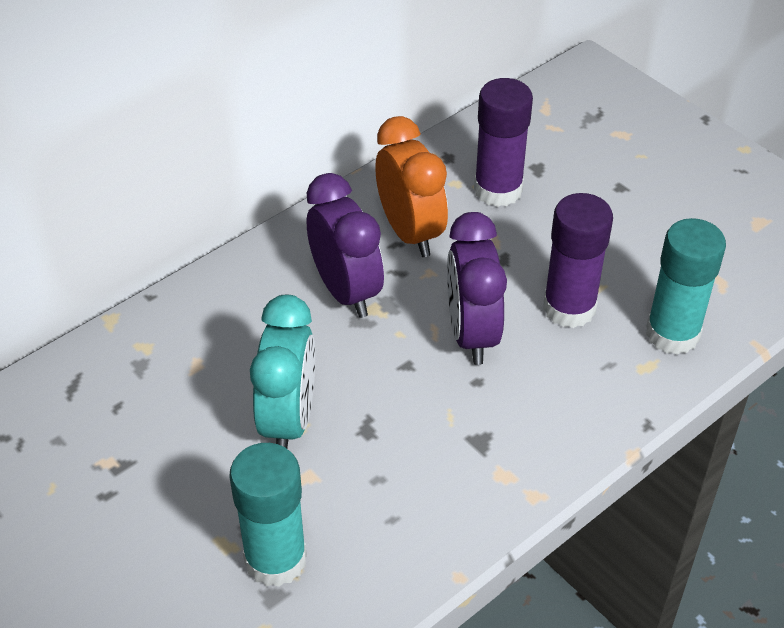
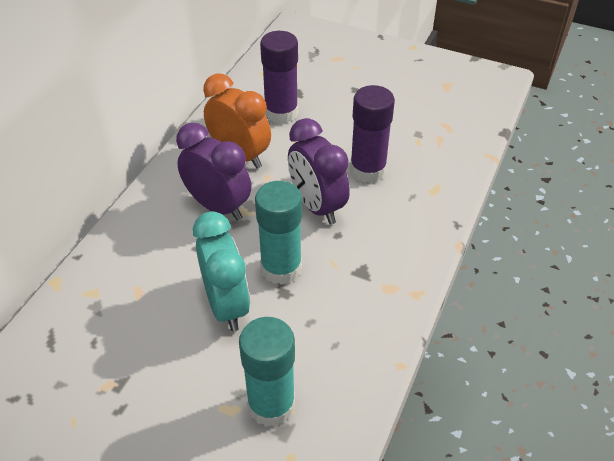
camera: 25 degrees left, 0 degrees up
turquoise glue stick [646,218,726,355] -> turquoise glue stick moved to [255,181,302,285]

